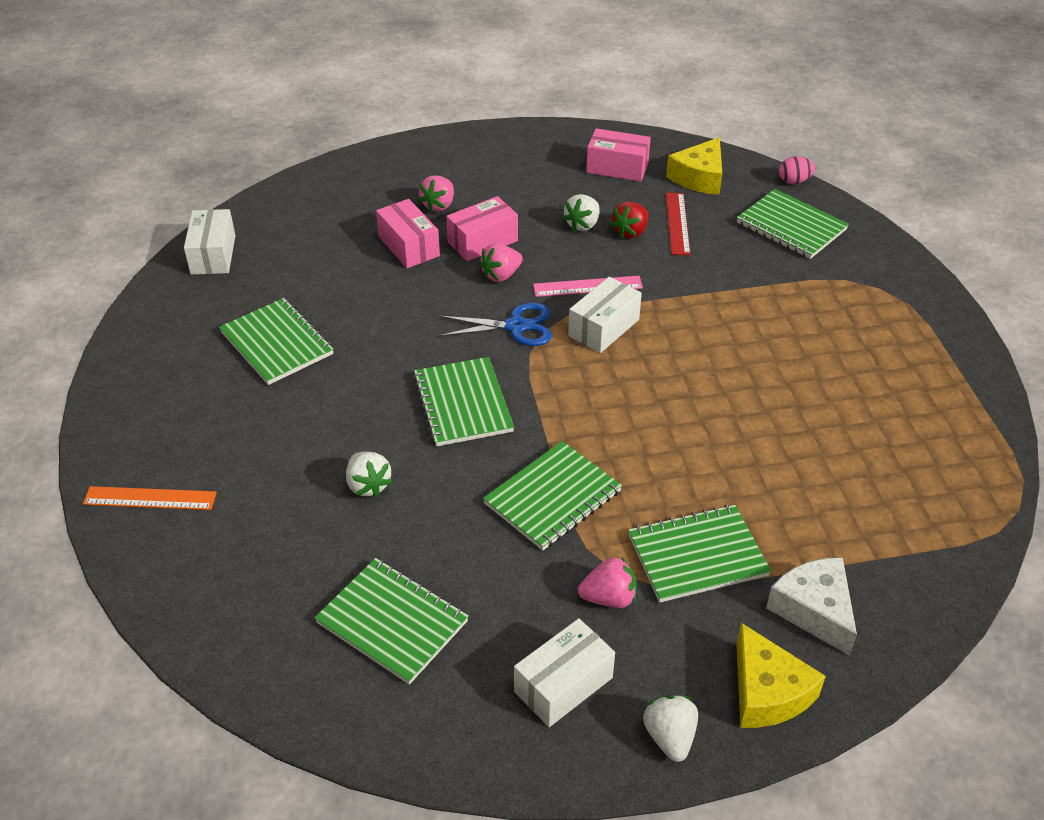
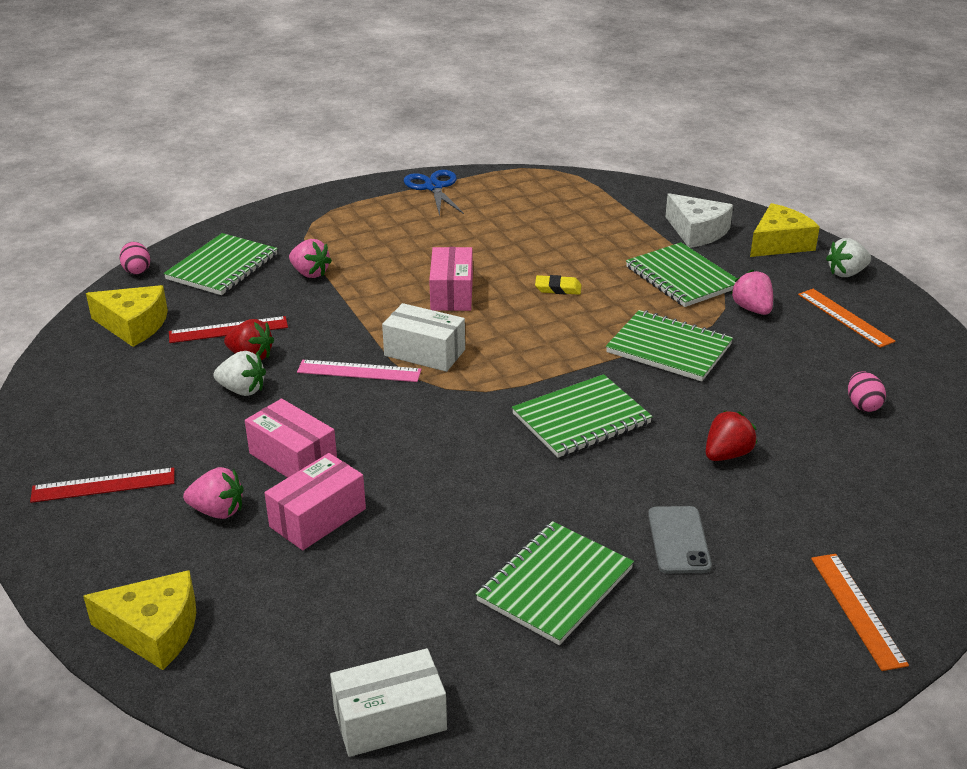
camera: 105 degrees left, 10 degrees down
green notebook [314,558,469,685] -> pink egg [848,371,886,412]
white strawberry [346,451,392,497] -> red strawberry [706,411,757,461]
blue scissors [438,303,552,346] -> blue scissors moved to [404,170,464,216]
pink strawberry [479,243,523,282] -> pink strawberry moved to [289,239,332,278]
white box [514,618,615,727] -> orange ruler [798,289,895,348]
pink ruler [533,276,643,297] -> pink ruler turned 60 degrees counterclockwise [297,360,422,382]
pink box [586,128,651,182] -> pink box moved to [429,247,473,311]
white cheese [766,557,857,656] -> white cheese turned 90 degrees counterclockwise [665,193,733,248]
none -> red ruler [30,468,174,503]
none -> yellow cheese [83,570,196,670]
none -> yellow eraser [535,275,581,295]
none -> grey phone [648,506,712,574]

